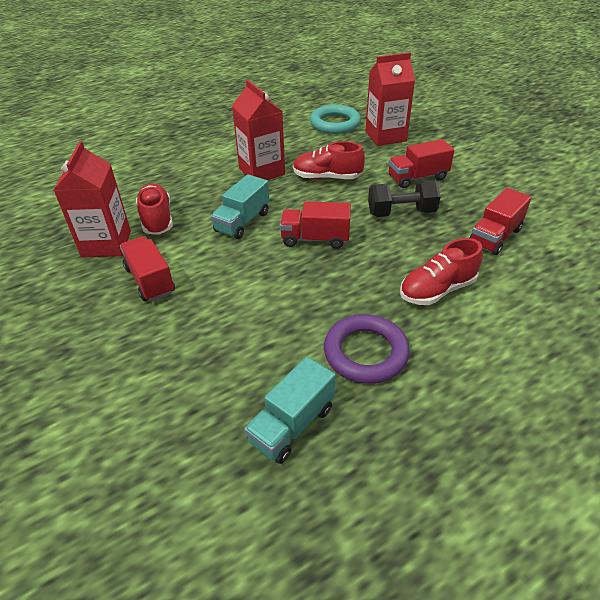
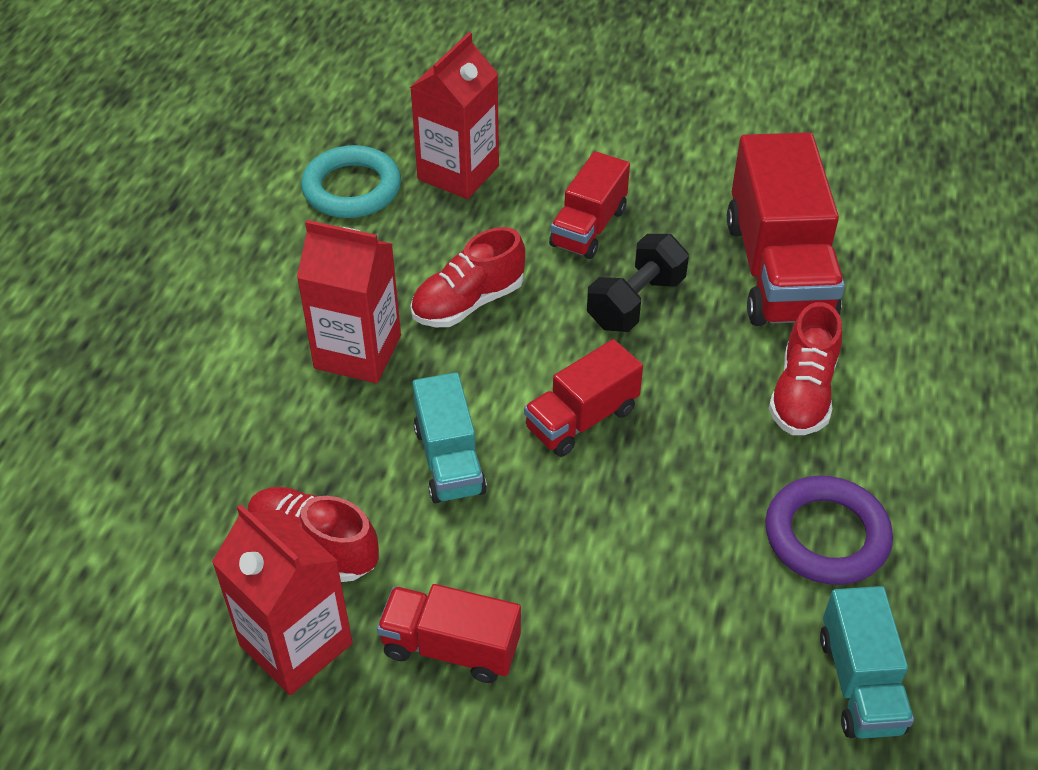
camera: 45 degrees left, 5 degrees up
red truck [469,188,532,255] -> red truck [727,132,845,326], size x1.77

